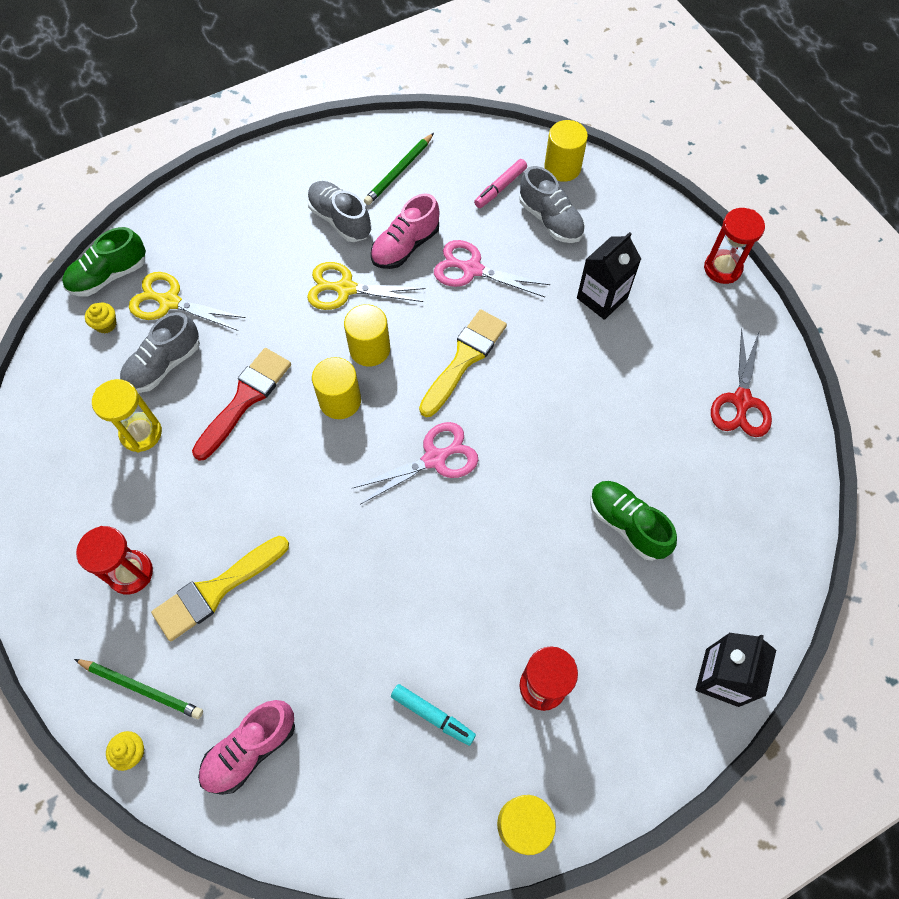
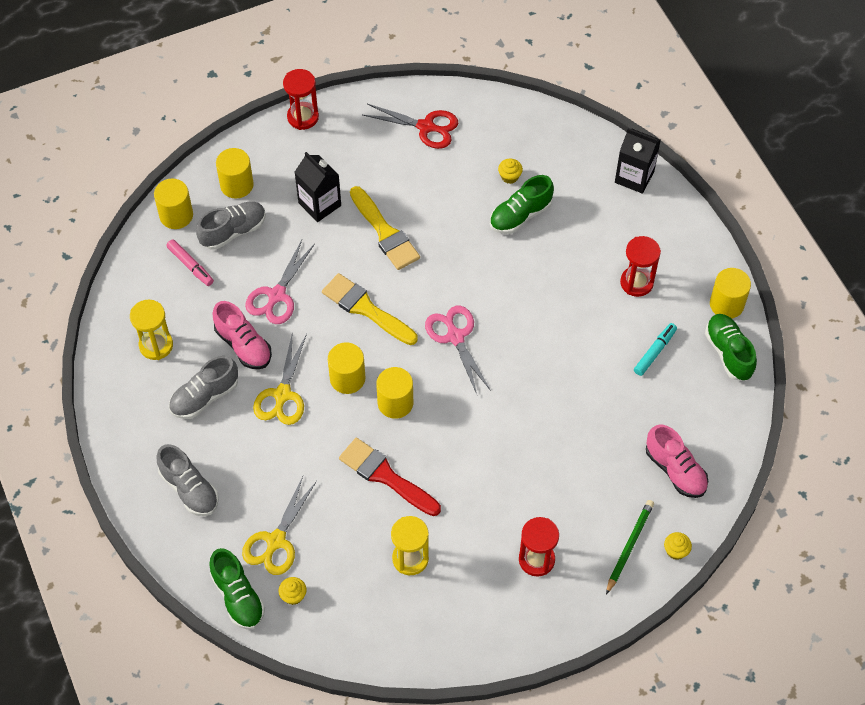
camera: 85 degrees left, 5 degrees down
grey shoe [120,312,200,393] -> grey shoe moved to [156,444,219,516]
yellow brush [151,536,289,641] -> yellow brush moved to [350,186,420,270]
green pencil [364,133,434,205] -> yellow hourglass [130,300,173,360]
none -> yellow cylinder [216,148,254,199]
none -> yellow cupcake [498,159,523,184]
none -> green shoe [705,314,757,381]

